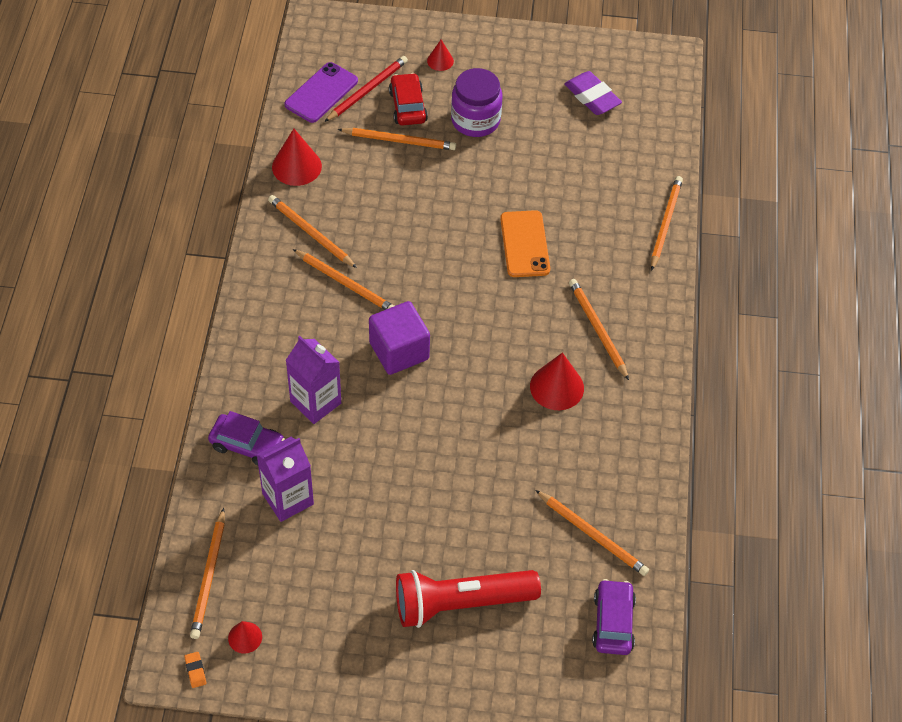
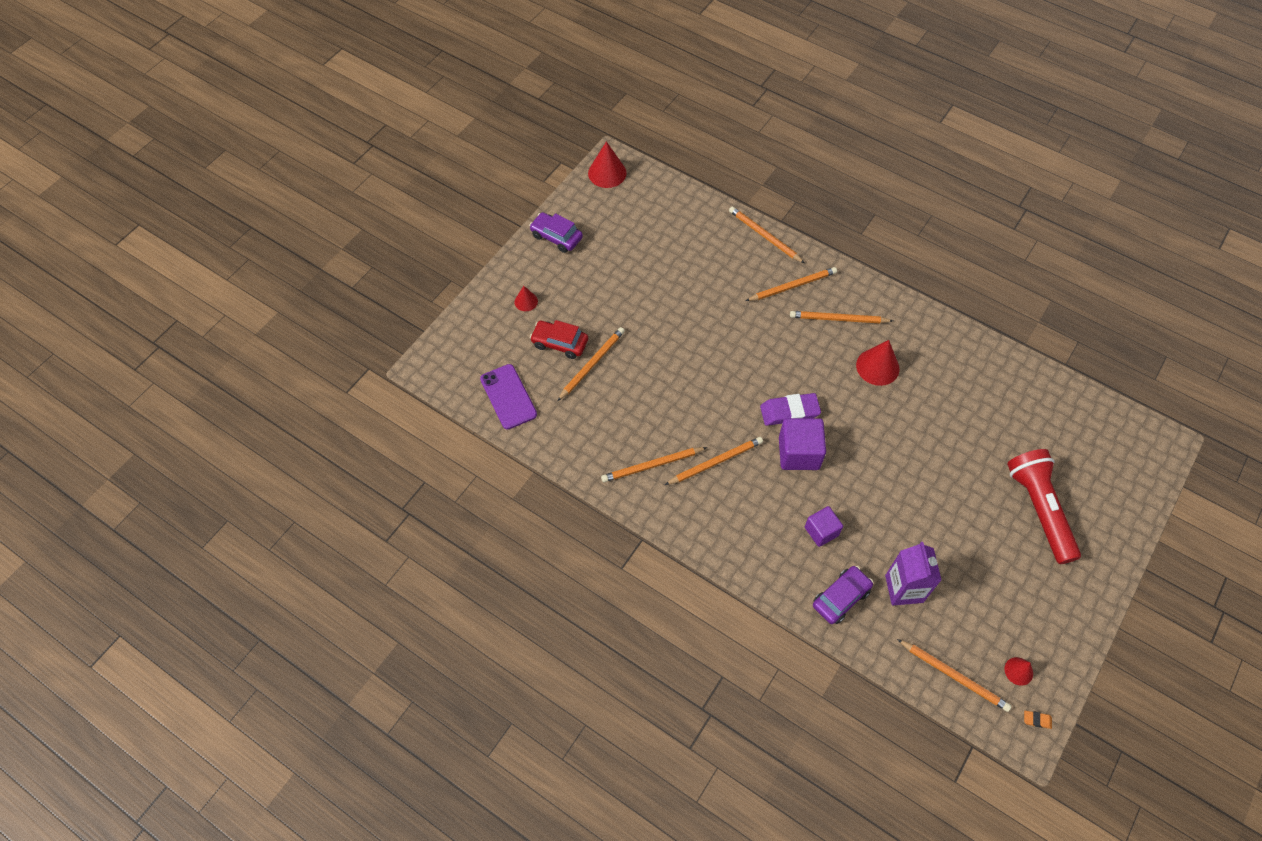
camera: 60 degrees left, 5 degrees up
red cone [272,129,322,186] -> red cone moved to [588,141,627,188]
purple carton [286,336,341,424] -> purple cube [805,506,843,547]
red pencil [324,56,408,122] -> none
red flashlight [396,570,541,628] -> red flashlight turned 150 degrees clockwise [1007,449,1081,564]
purple jar [451,68,502,137] -> none
orange phone [500,210,550,277] -> none
orange pencil [535,490,649,576] -> orange pencil moved to [746,267,837,301]
purple eraser [564,71,622,115] -> purple eraser moved to [760,393,821,426]
purple car [592,579,636,655] -> purple car moved to [529,212,583,253]

